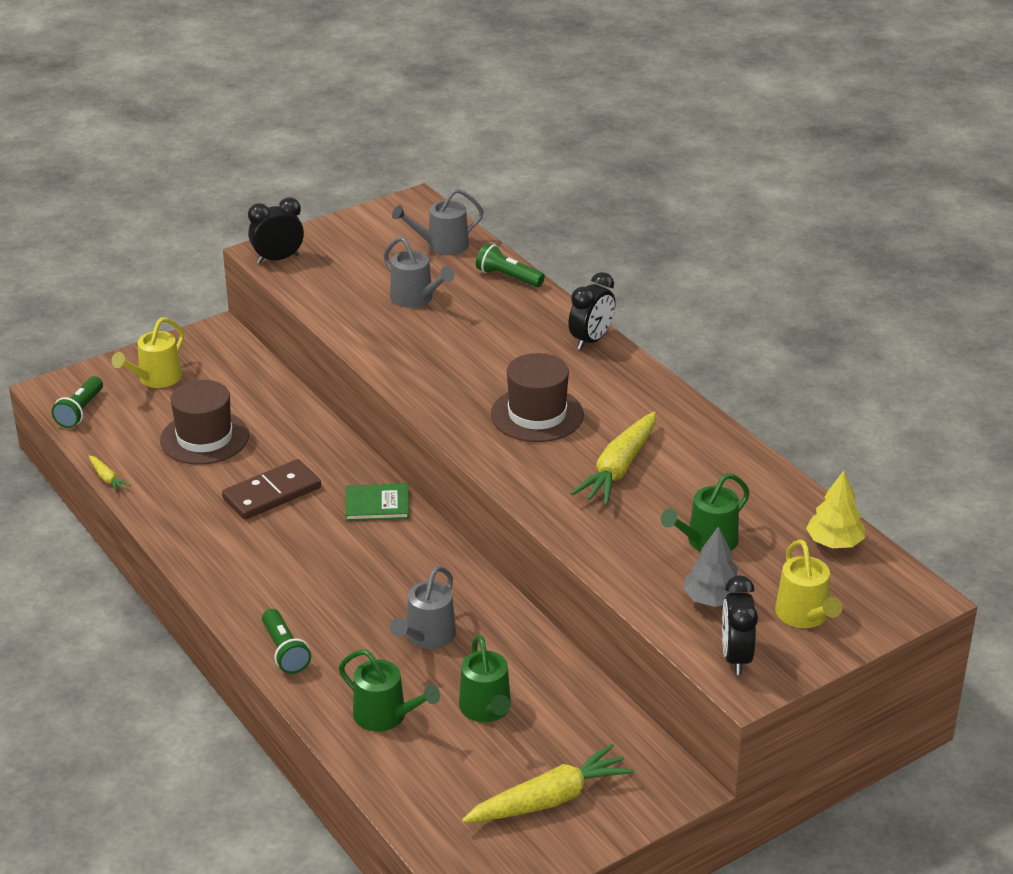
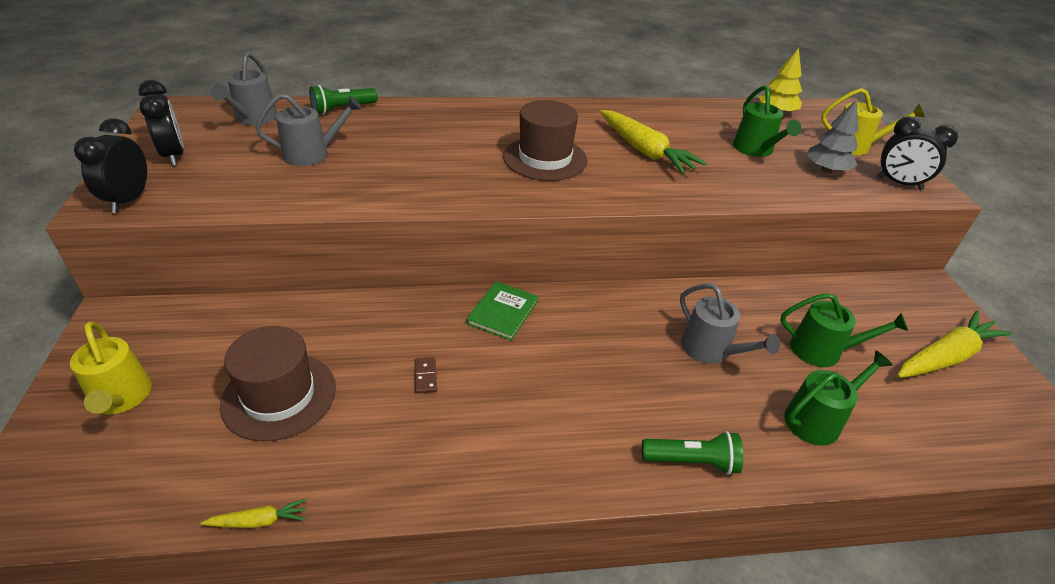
camera: 65 degrees left, 5 degrees up
green flashlight [52,376,103,428] -> none
brown domino [222,459,321,520] -> brown domino [414,357,437,394], size x0.41
yellow carrot [462,744,634,823] -> yellow carrot turned 60 degrees clockwise [897,310,1013,378]
black clock [568,272,615,350] -> black clock moved to [139,80,184,166]

